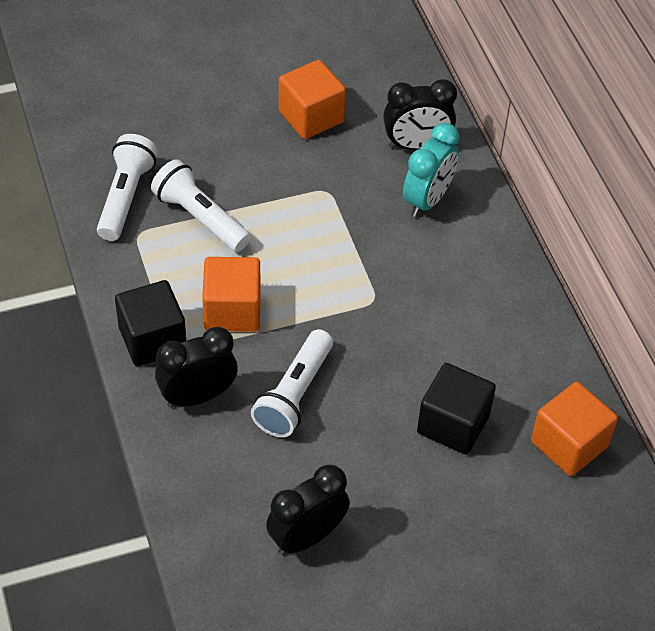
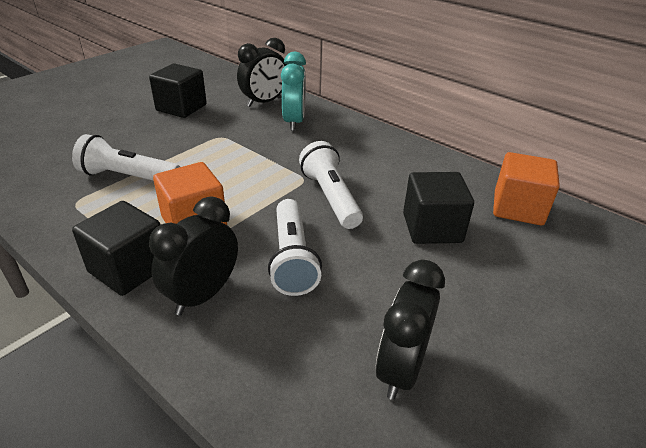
camera: 30 degrees left, 15 degrees down
white flashlight [97,134,158,241] -> white flashlight moved to [299,141,363,229]
orange cube [279,60,346,139] -> black cube [149,63,207,118]

